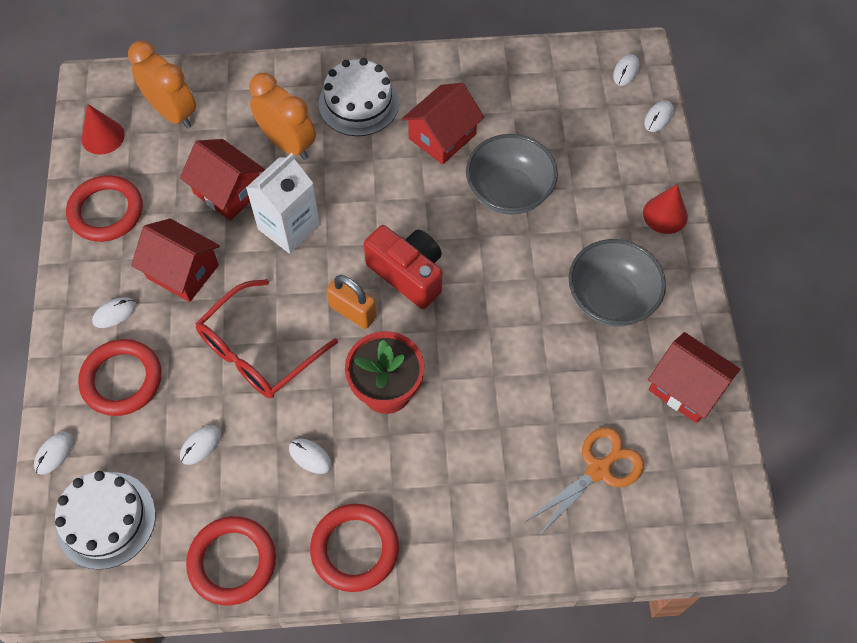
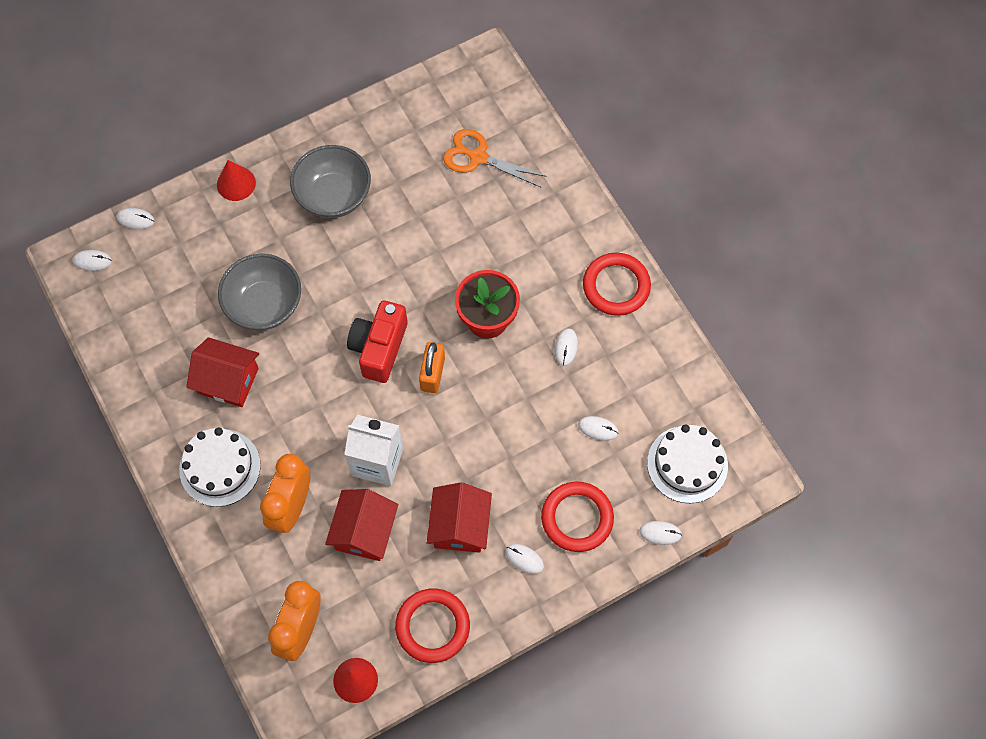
camera: 115 degrees left, 5 degrees up
red ring [186,516,276,606] -> none
red glasses [195,279,338,398] -> none
red house [648,332,740,423] -> none

